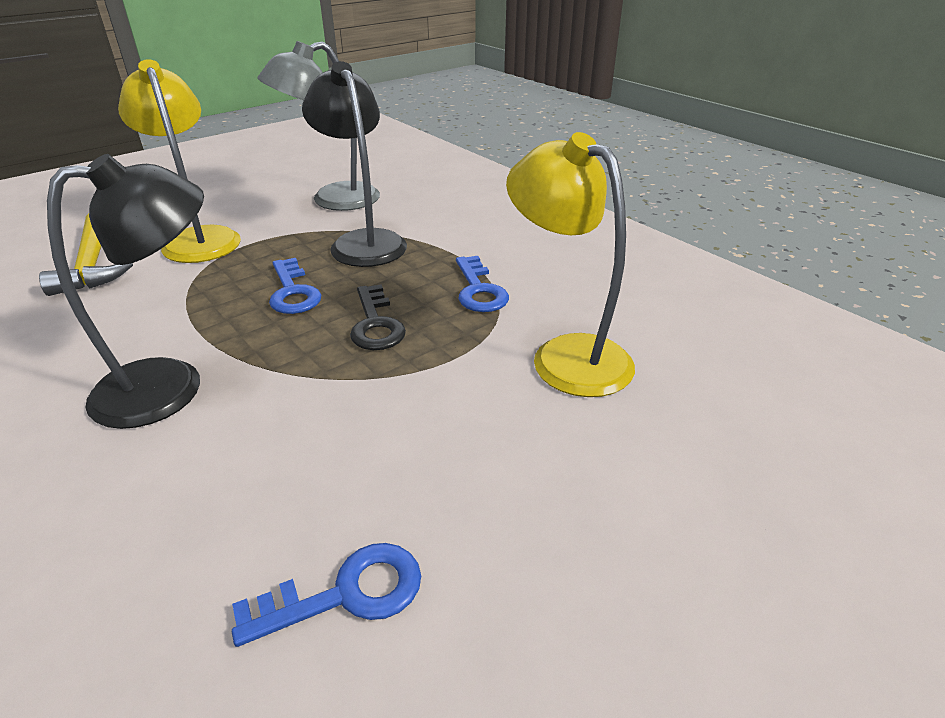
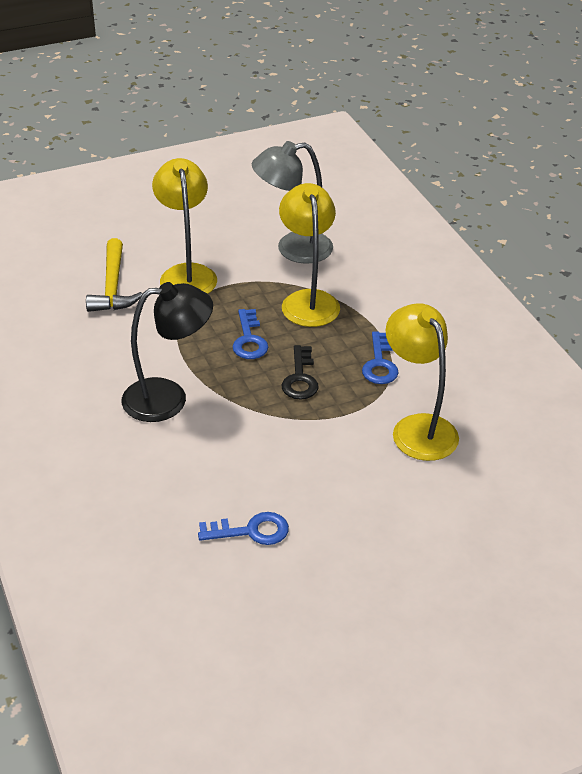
camera: 15 degrees right, 5 degrees up
black lamp [302,61,407,267] -> yellow lamp [279,183,340,327]

